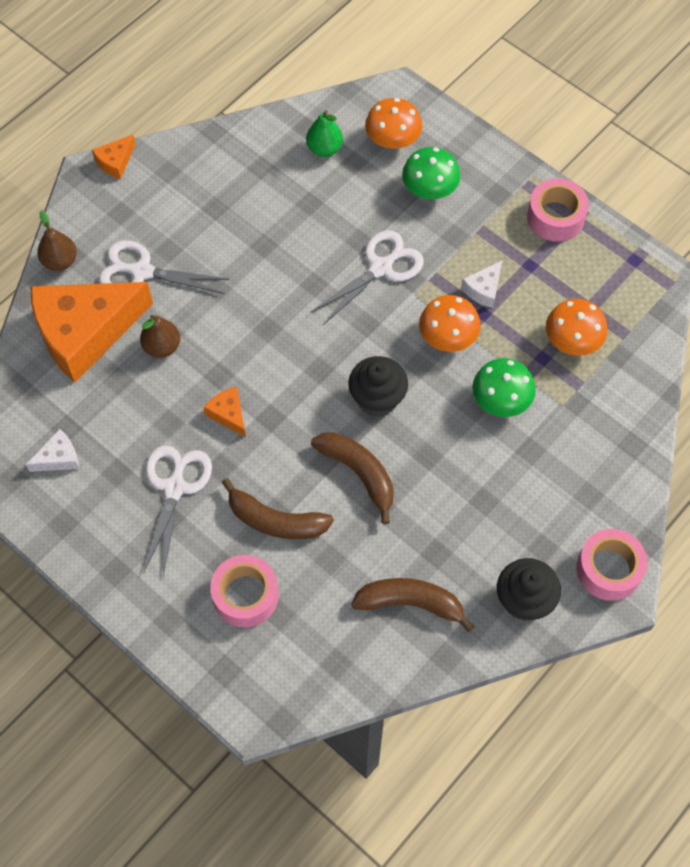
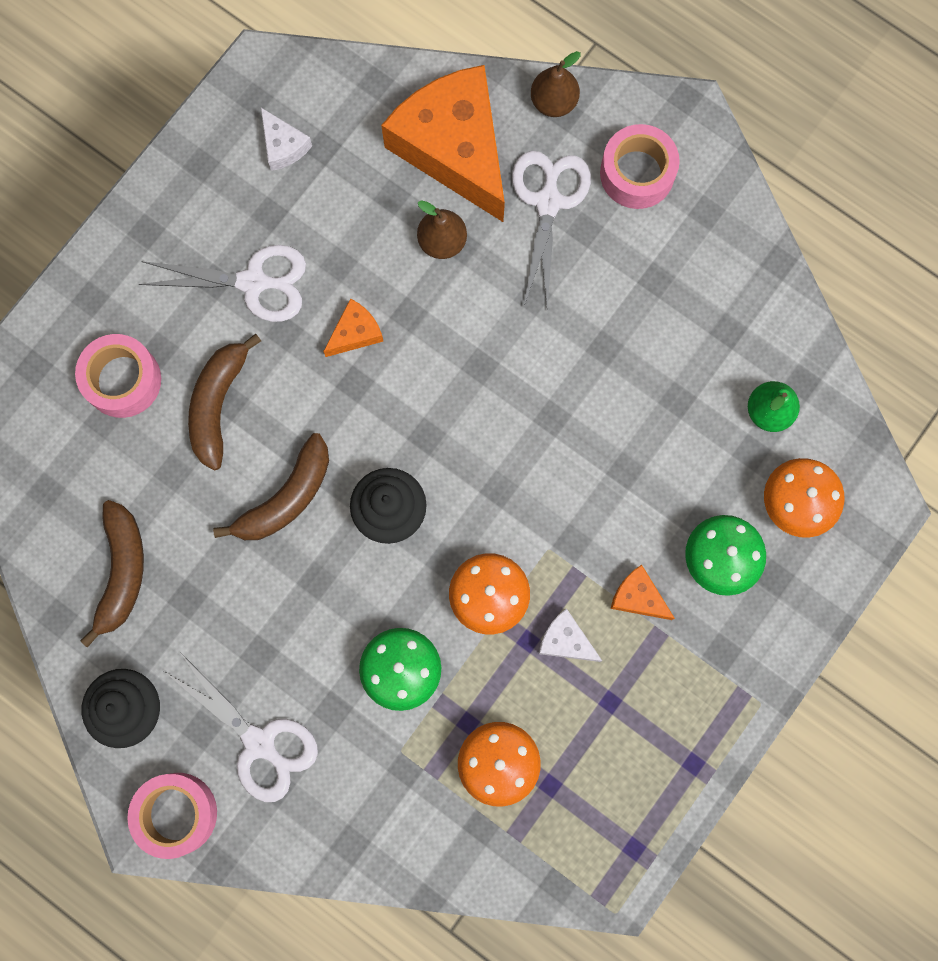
camera: 85 degrees right, 15 degrees up
orange cheese [92,134,136,179] -> orange cheese moved to [610,565,675,620]
white scissors [310,231,424,325] -> white scissors moved to [165,654,318,802]
pink tape [527,178,589,242] -> pink tape moved to [600,124,680,209]

